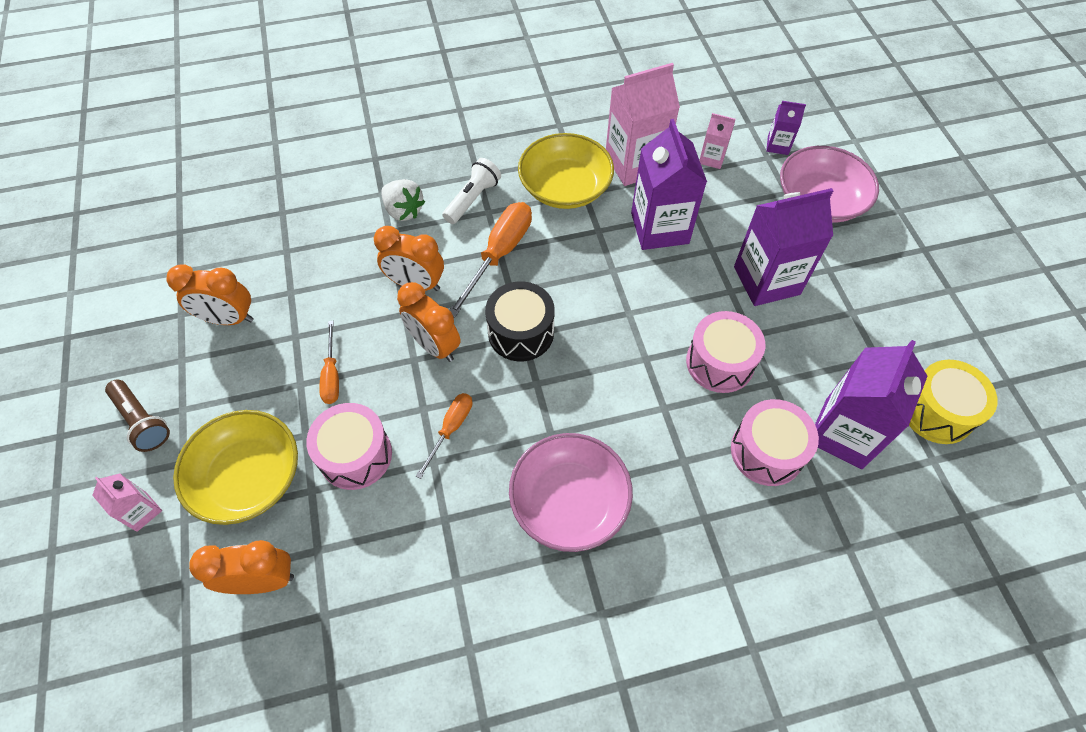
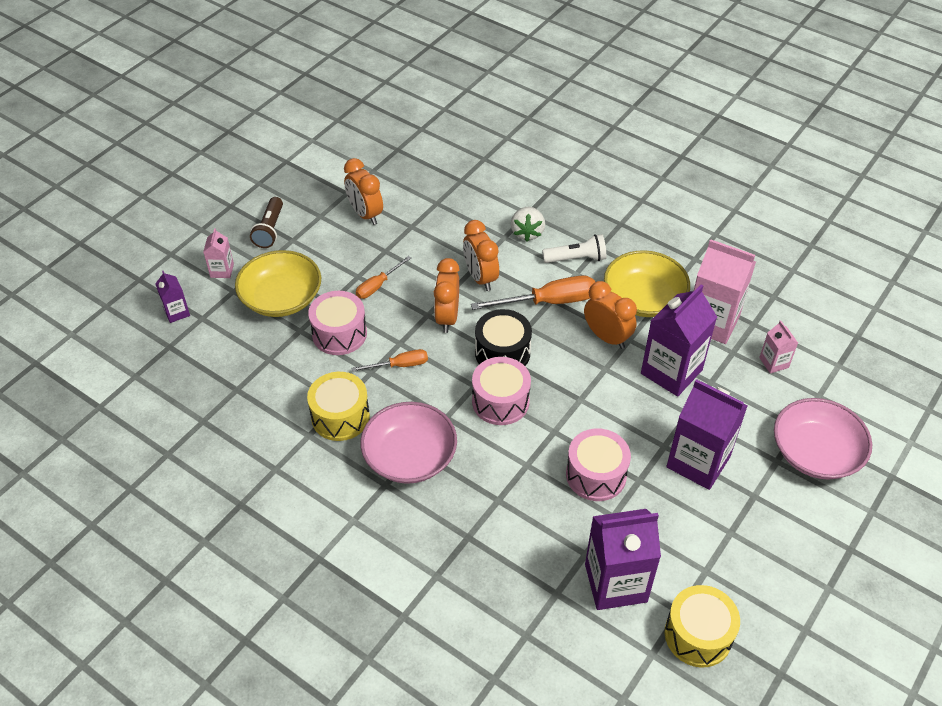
camera: 50 degrees right, 10 degrees down
orange clock [189,540,294,594] -> orange clock moved to [584,281,637,349]
pink drum [731,399,819,486] -> pink drum moved to [472,357,531,425]
purple carton [766,101,806,155] -> purple carton moved to [155,271,190,323]
none -> yellow drum [307,372,370,441]

